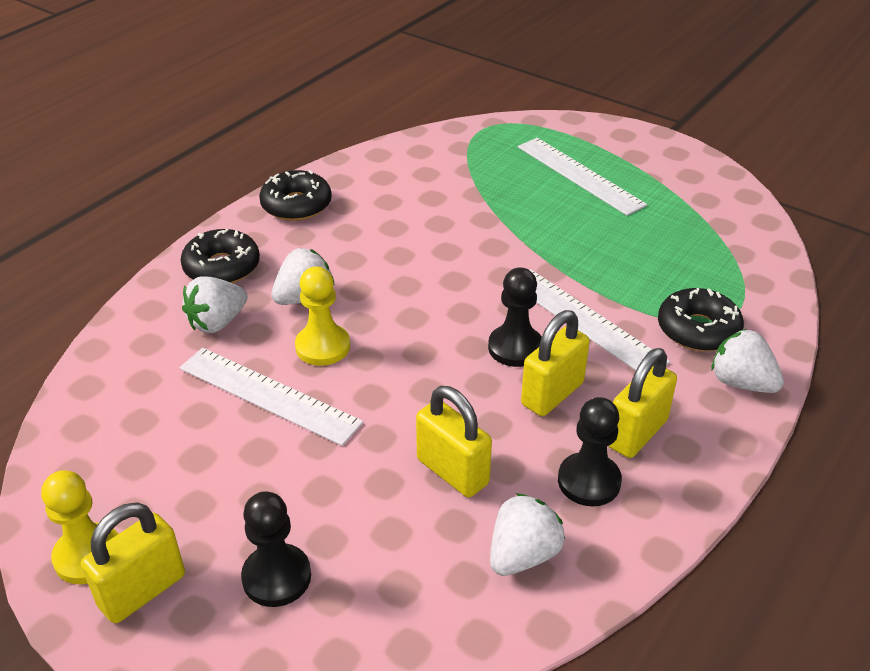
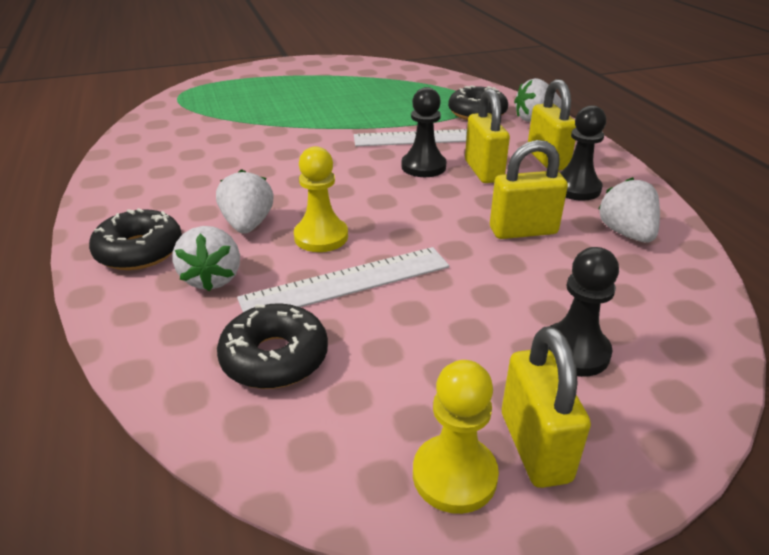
camera: 55 degrees left, 5 degrees down
black donut [259,170,332,221] -> black donut moved to [217,304,328,389]
white ruler [518,138,647,216] -> none

